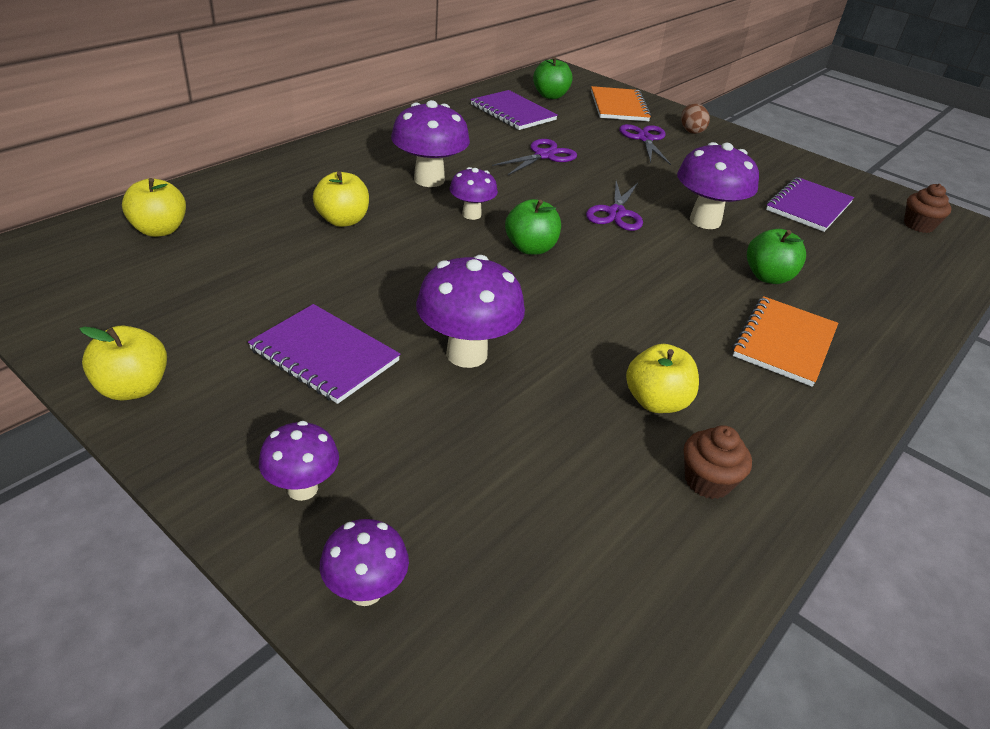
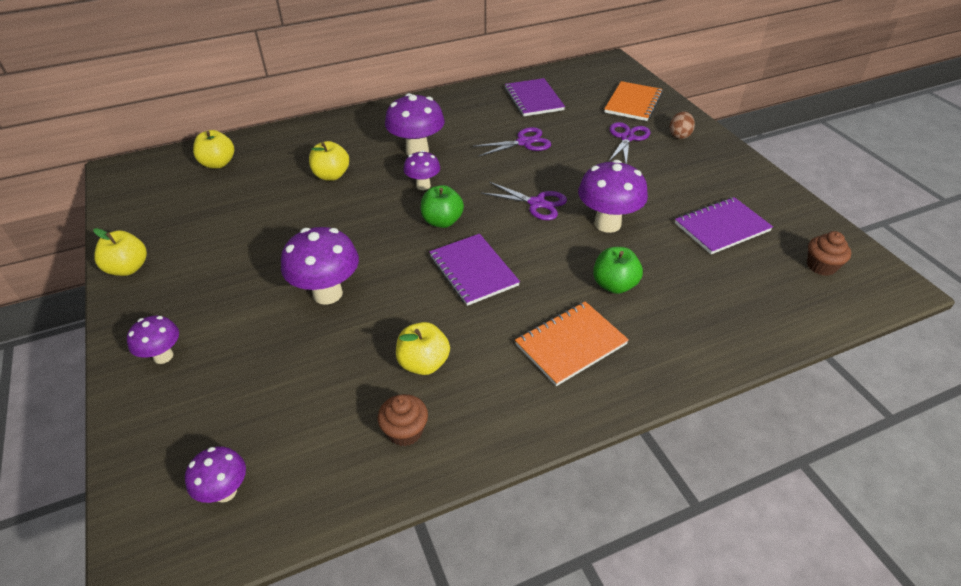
camera: 30 degrees right, 5 degrees up
purple notebook [248,304,400,404] -> purple notebook moved to [429,234,520,306]
purple mushroom [320,519,409,606] -> purple mushroom moved to [185,446,246,503]
green apple [533,57,573,99] -> none
purple scissors [586,181,643,231] -> purple scissors turned 105 degrees counterclockwise [481,182,567,220]

